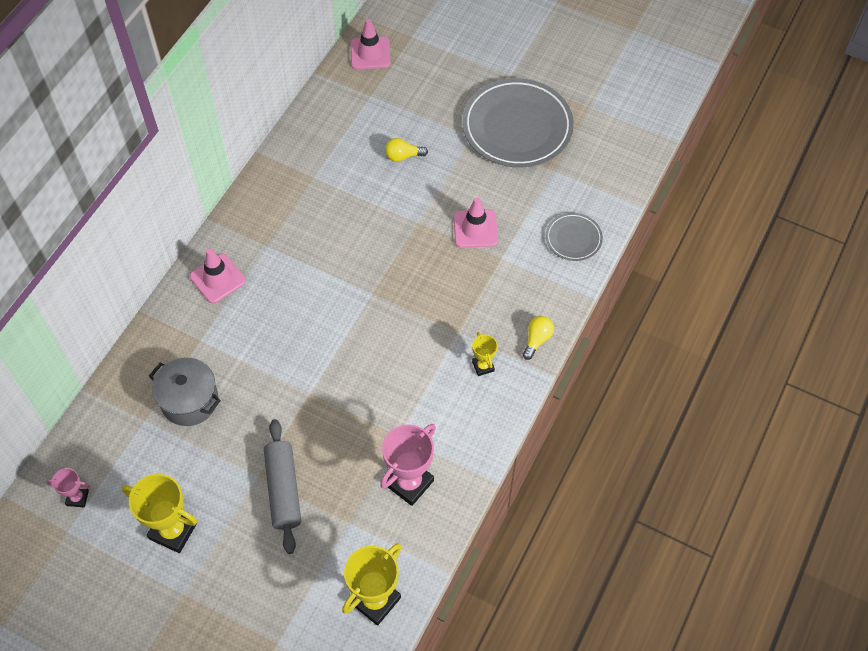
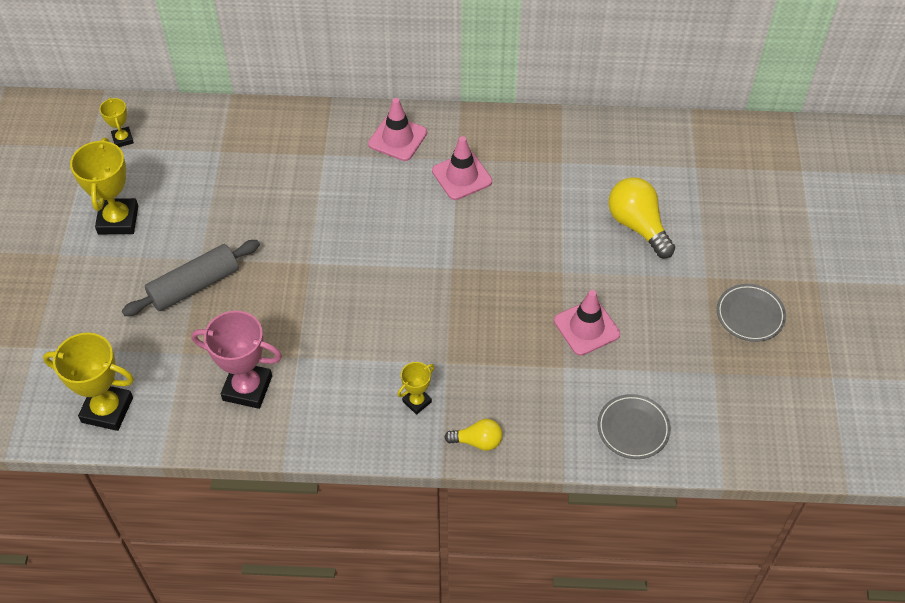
camera: 65 degrees right, 5 degrees down
pink trophy [46,468,90,507] -> yellow trophy [100,98,134,147]
grey pot [149,357,221,426] -> none
pink traffic cone [350,19,391,69] -> pink traffic cone moved to [432,136,492,200]
yellow light bulb [385,138,428,162] -> yellow light bulb [608,177,675,258], size x1.74
grey plate [462,78,574,168] -> grey plate [717,284,786,342], size x0.49

